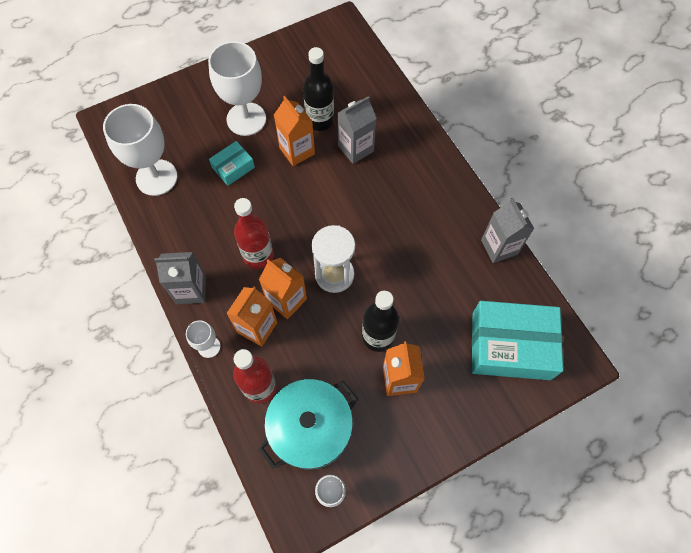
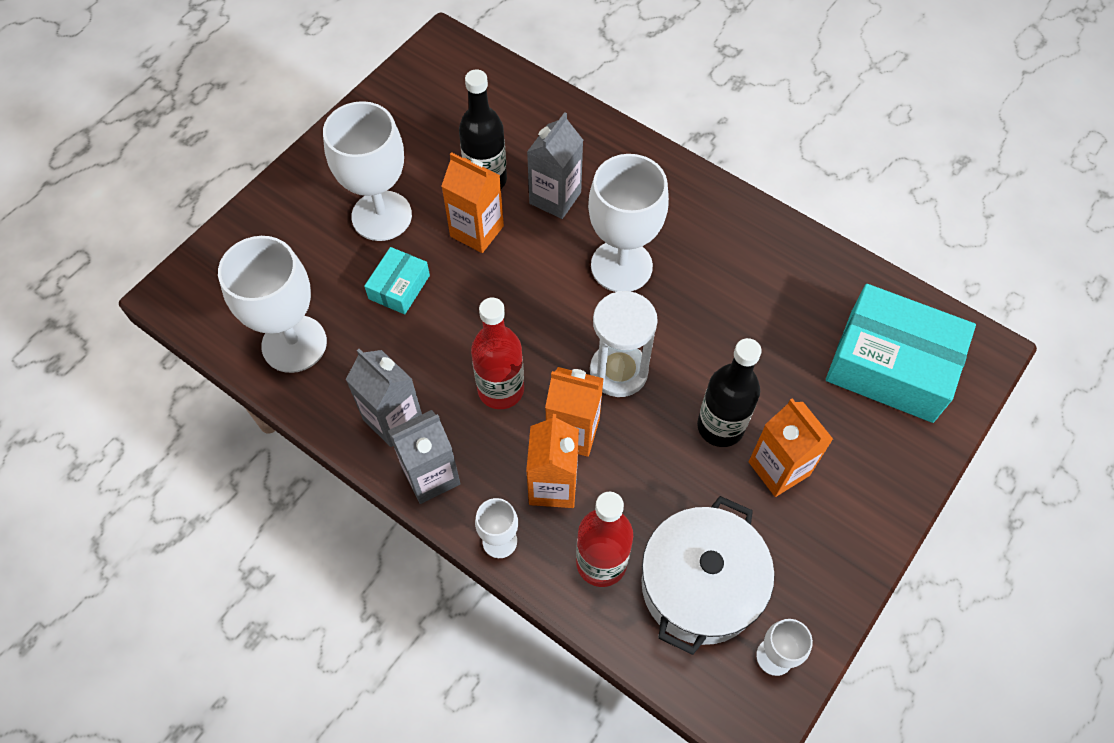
camera: 25 degrees left, 5 degrees down
turquoise pot [258,379,358,469] -> white pot [641,496,774,655]
turquoise box [472,301,563,380] -> turquoise box turned 45 degrees clockwise [826,284,976,423]
grey carton [481,198,534,263] -> grey carton moved to [346,349,422,447]
none -> white goblet [588,154,669,292]

